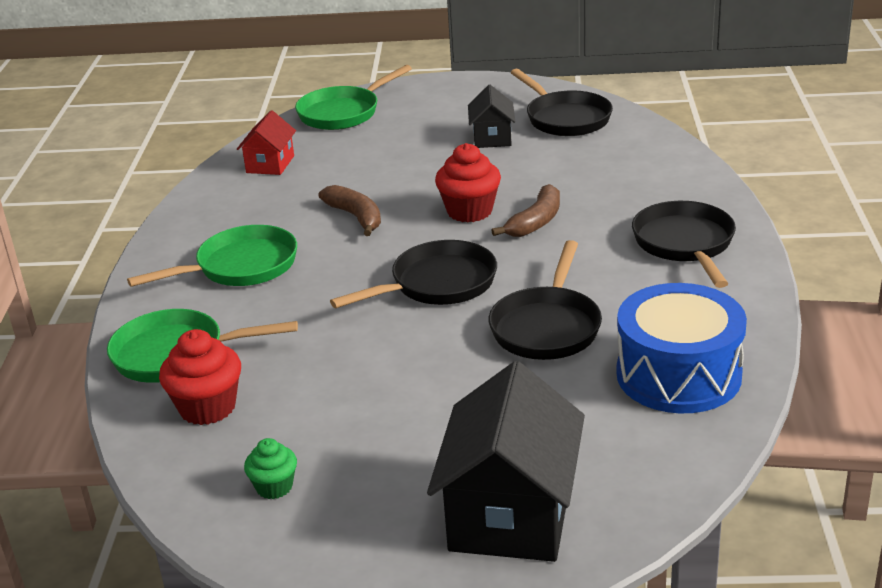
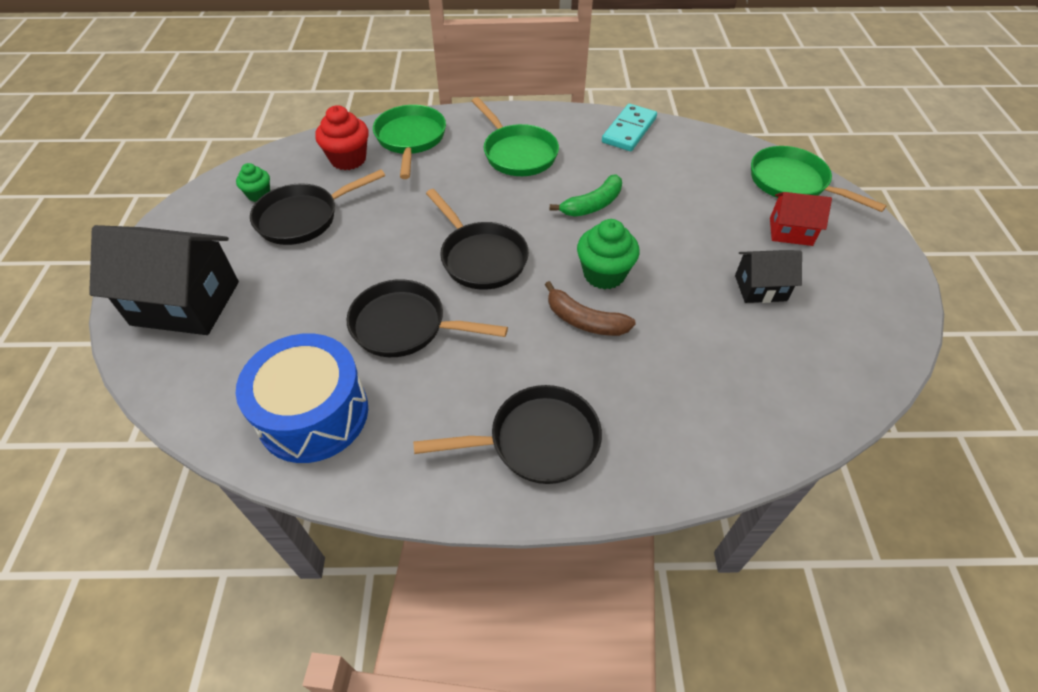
camera: 85 degrees right, 20 degrees up
red house [237,110,296,175] -> red house moved to [770,192,832,246]
brown banana [318,185,381,236] -> green banana [550,174,622,217]
red cupcake [435,143,501,222] -> green cupcake [577,219,640,289]
black pan [510,69,613,136] -> black pan moved to [250,169,385,245]
none -> turquoise domino [602,104,657,151]

